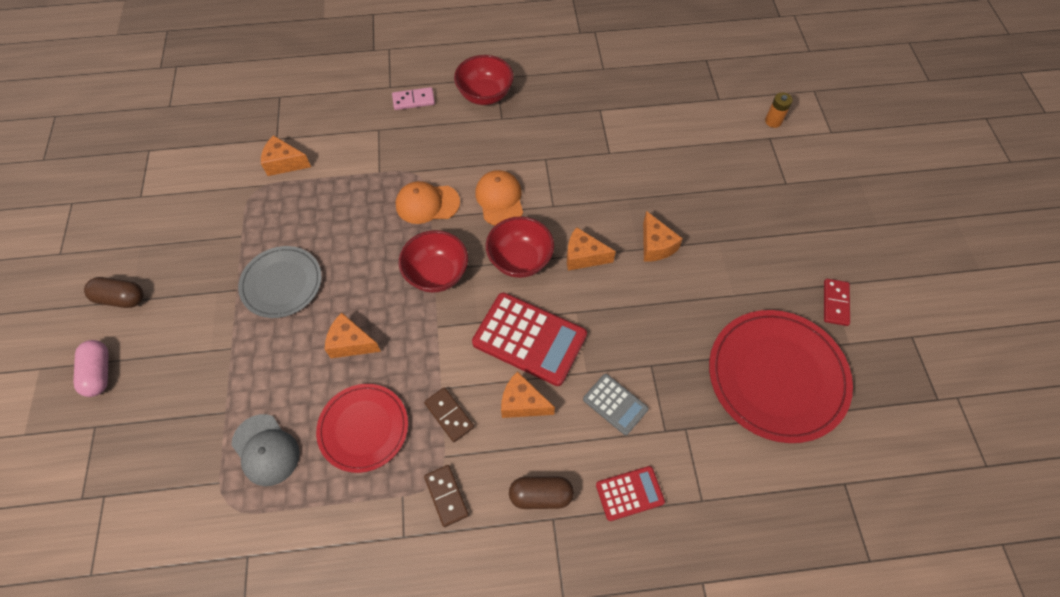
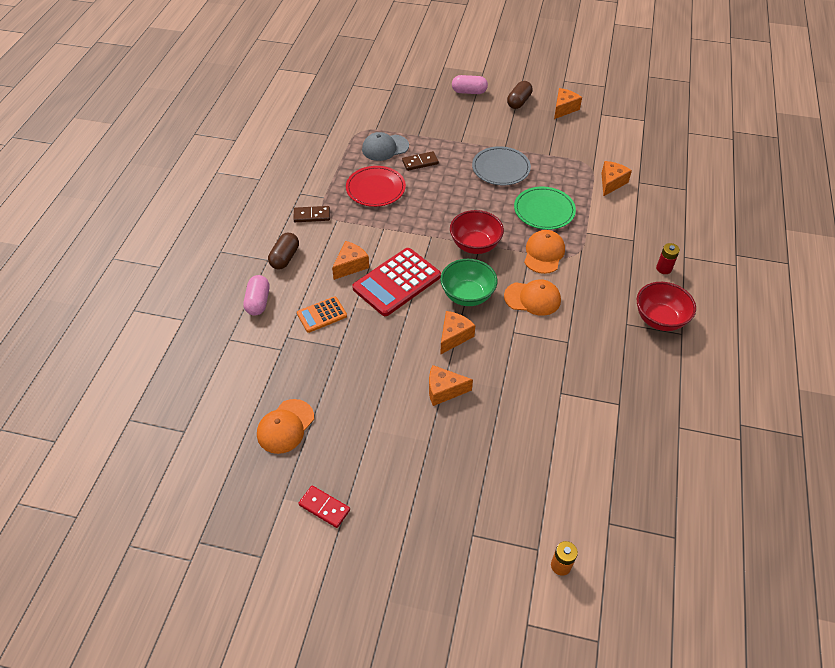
camera: 110 degrees right, 10 degrees down
orange cheese [325,313,381,358] -> orange cheese moved to [554,88,582,119]
pink domino [392,87,435,110] -> red battery [656,243,680,274]
brown domino [424,387,474,442] -> brown domino moved to [402,151,439,171]
red bowl [486,216,554,278] -> green bowl [440,259,498,306]
grey calculator [583,374,648,435] -> orange calculator [297,296,347,333]
red calculator [596,466,665,521] -> pink capsule [244,275,269,316]
red plate [709,310,853,443] -> orange cap [257,399,314,454]
none -> green plate [514,187,576,230]

